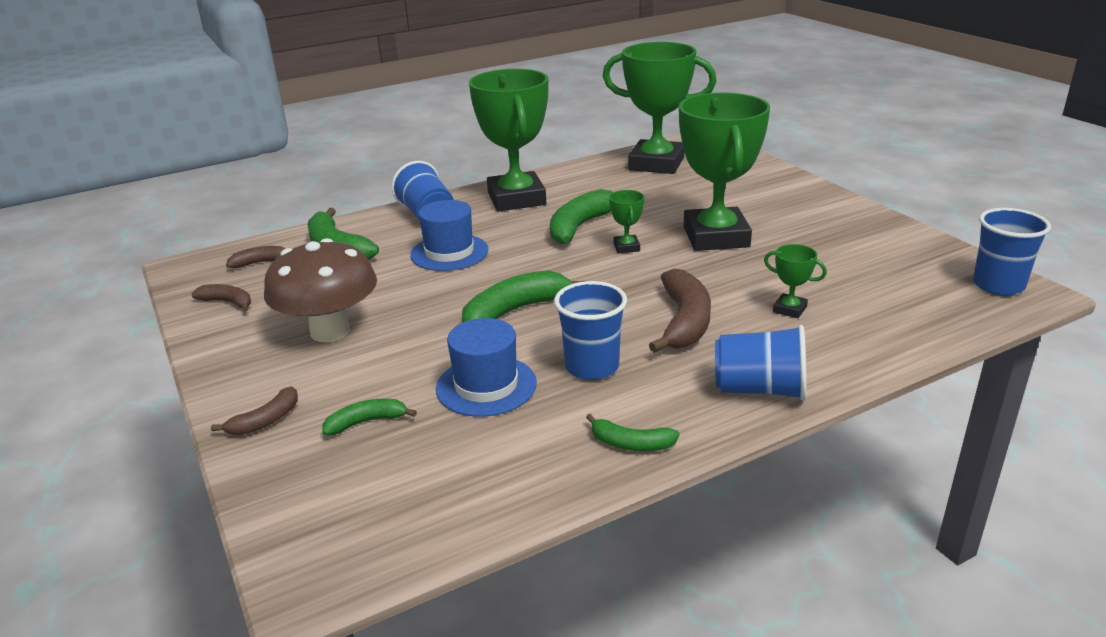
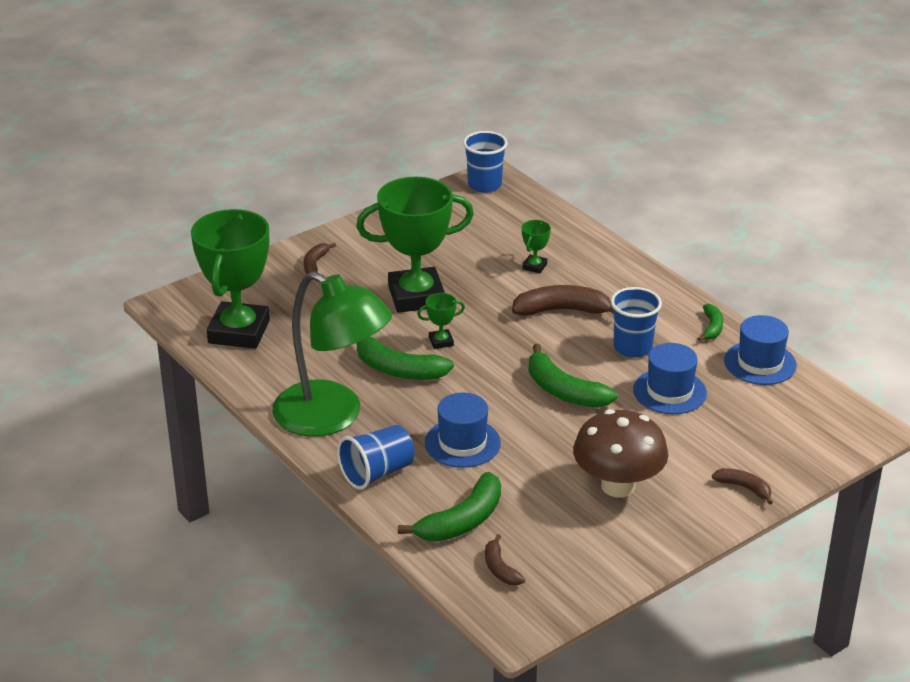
camera: 100 degrees left, 5 degrees up
brown banana [192,284,251,311] -> brown banana moved to [304,243,336,274]
green banana [323,398,417,435] -> none
green trophy [469,69,548,212] -> green lamp [272,271,392,437]
blue cup [715,325,806,401] -> none
none -> blue hat [724,315,797,385]

